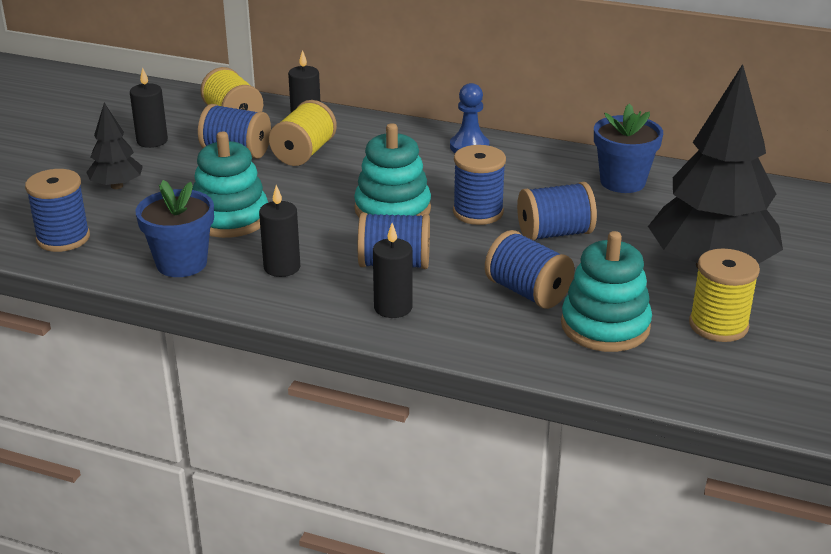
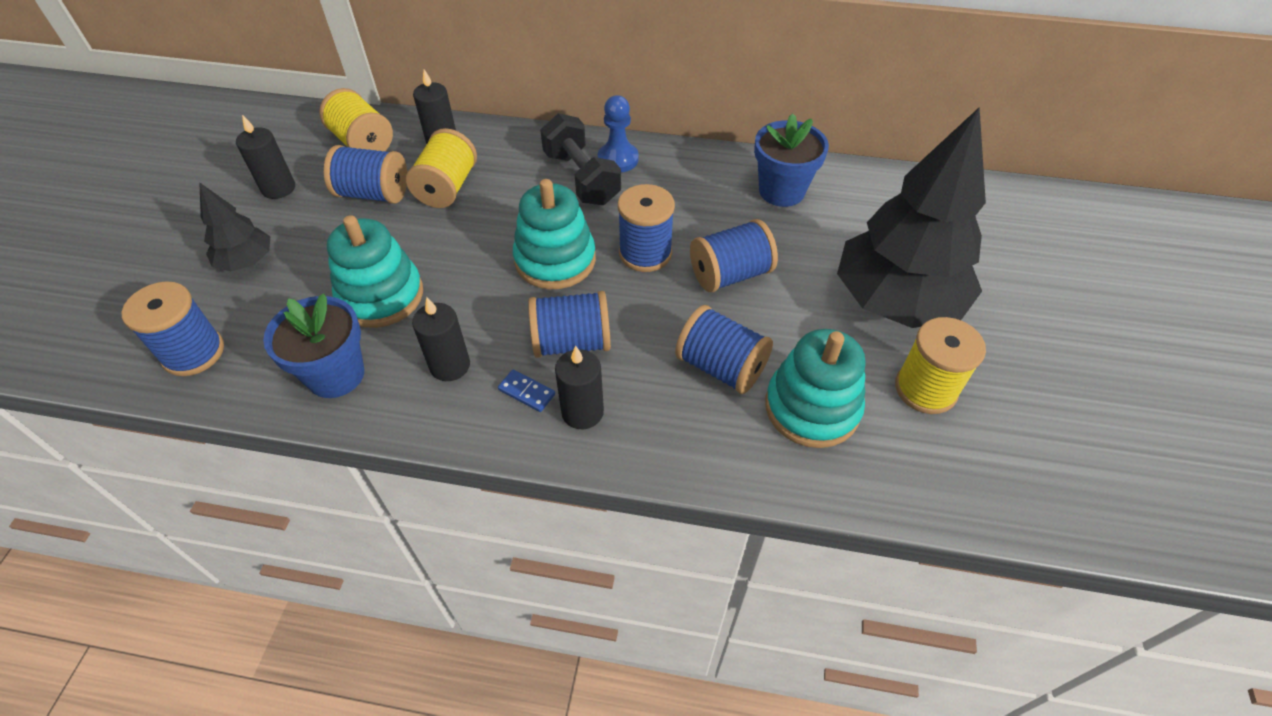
camera: 10 degrees left, 20 degrees up
none -> blue domino [498,370,555,412]
none -> black dumbbell [540,113,621,205]

